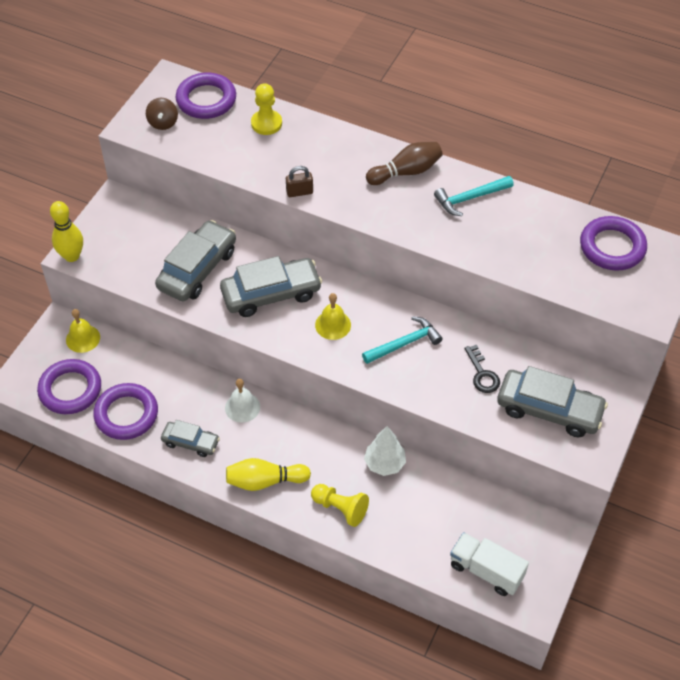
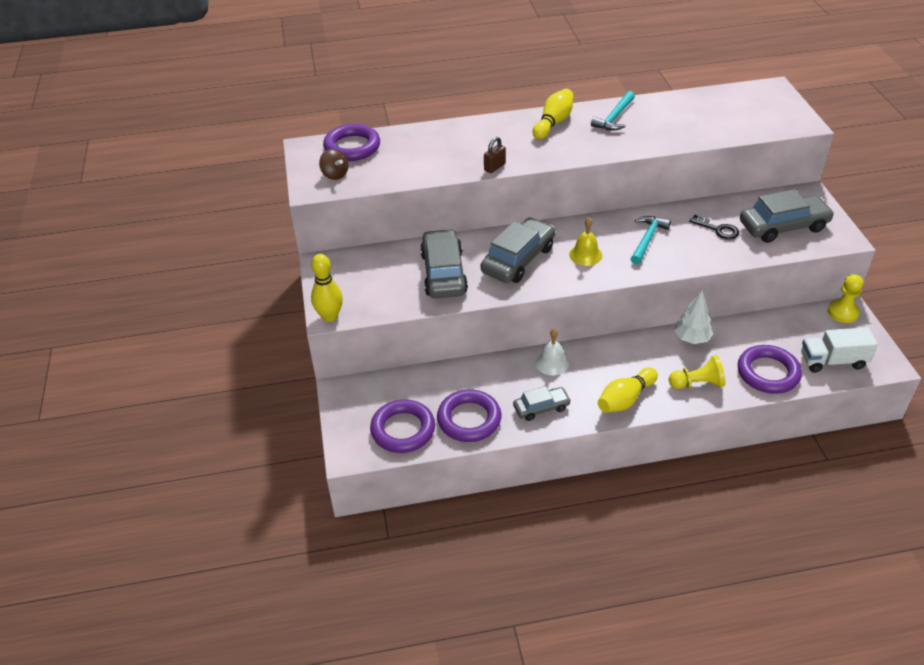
camera: 35 degrees left, 10 degrees down
yellow bell [66,309,100,353] -> none
yellow pawn [251,83,282,135] -> yellow pawn moved to [828,274,863,323]
brown bowling pin [366,142,443,185] -> yellow bowling pin [533,89,574,139]
purple ring [580,216,647,271] -> purple ring moved to [738,345,802,394]

